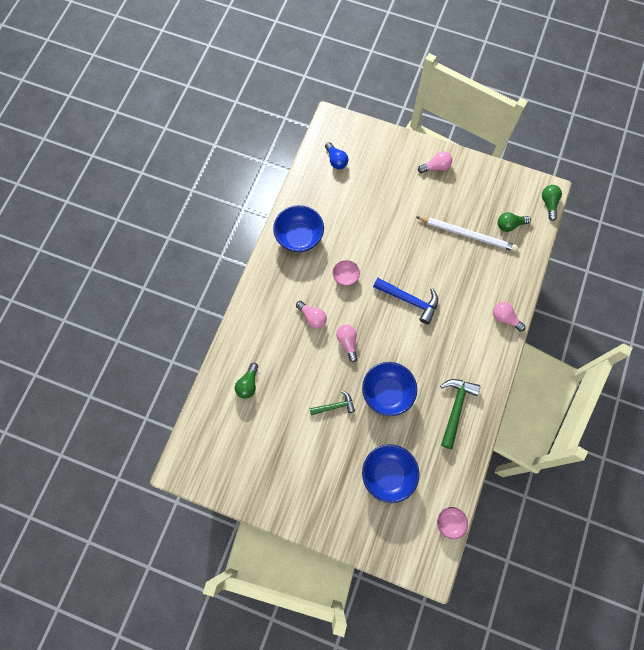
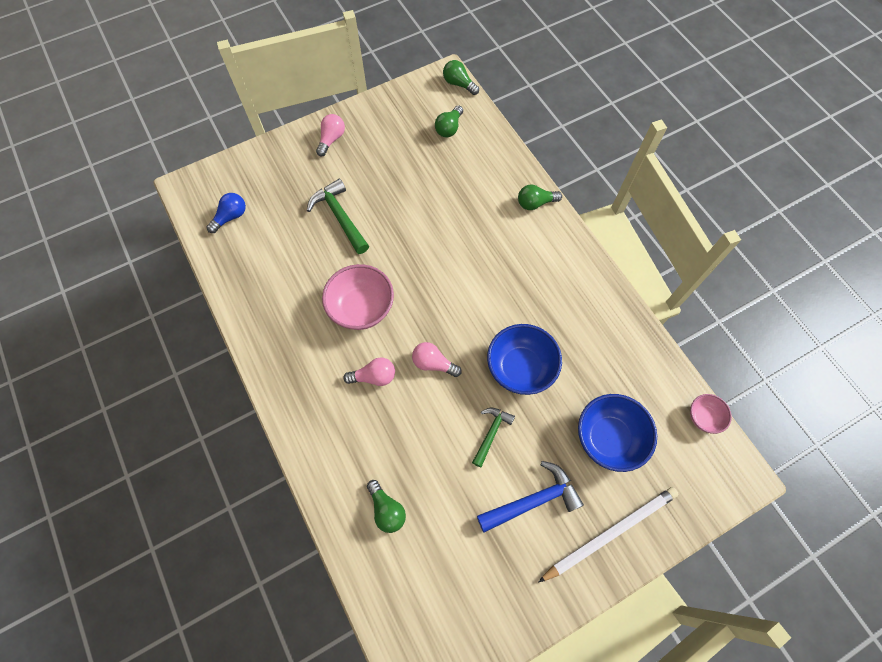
camera: 50 degrees left, 5 degrees down
blue bowl [273,205,324,252] -> none
blue light bulb [325,142,348,169] -> blue light bulb turned 60 degrees counterclockwise [207,193,246,233]
pink bowl [332,260,360,286] -> pink bowl [322,264,394,330], size x1.87
blue hammer [373,278,438,324] -> blue hammer moved to [477,461,584,532]
white pencil [416,217,518,252] -> white pencil moved to [538,487,679,583]
green hammer [440,379,480,449] -> green hammer moved to [307,179,369,254]
pink light bulb [493,302,526,332] -> green light bulb [518,185,562,210]

